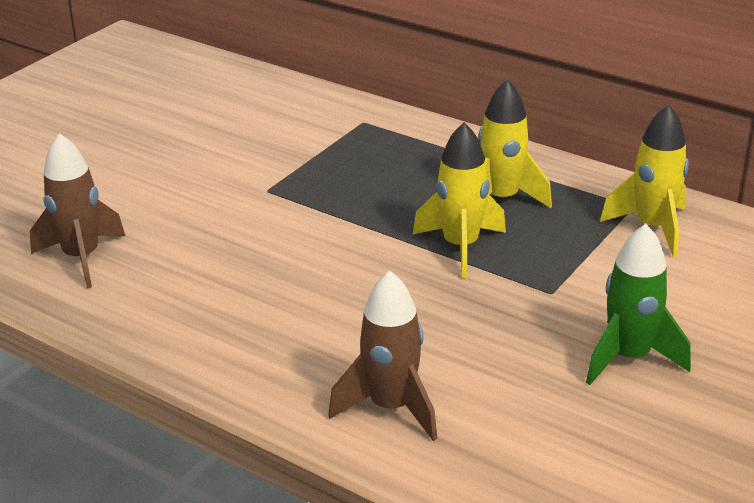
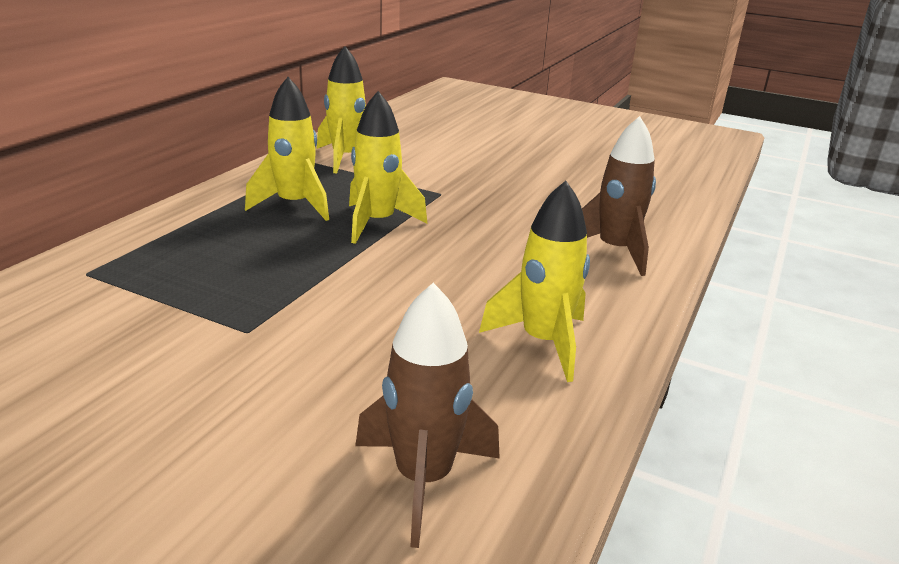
camera: 100 degrees left, 5 degrees down
green rocket [586,224,691,385] -> none
none -> yellow rocket [479,181,590,382]

